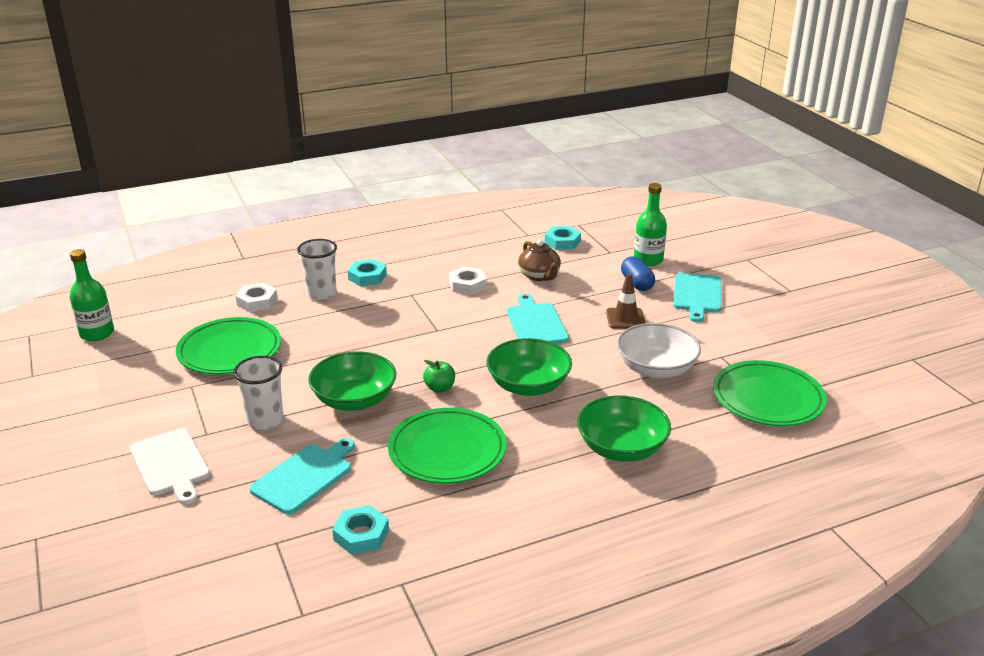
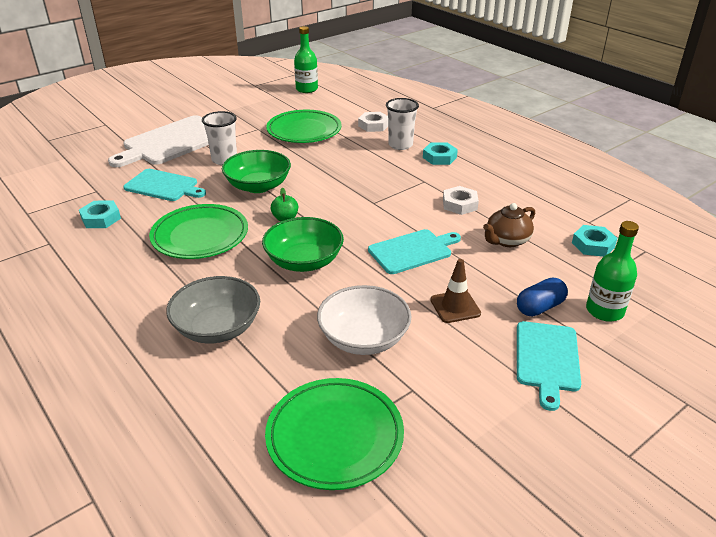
camera: 75 degrees right, 5 degrees up
white cutting board [130,428,210,505] -> white cutting board [108,115,209,167], size x1.60
green bowl [577,395,671,462] -> grey bowl [166,276,260,343]
turquoise cutting board [673,273,721,322] -> turquoise cutting board turned 75 degrees counterclockwise [517,321,581,411]

